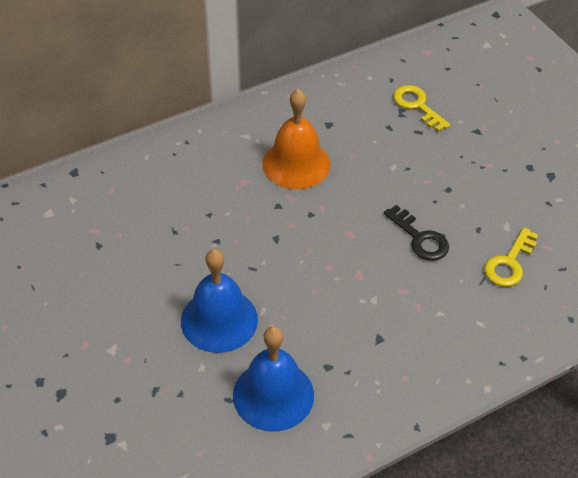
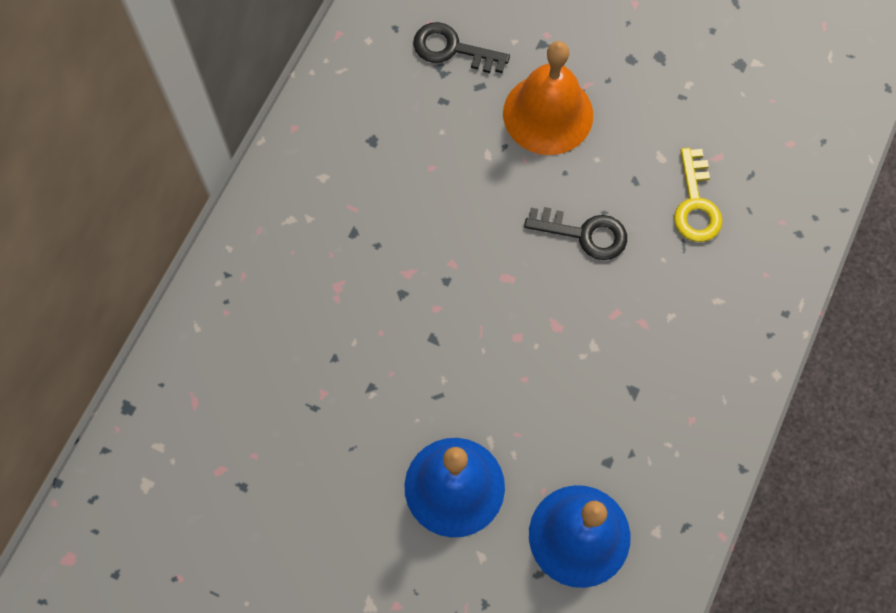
camera: 35 degrees left, 20 degrees up
orange bell [263,89,330,189] -> orange bell moved to [503,41,593,155]
yellow key [393,85,450,132] -> black key [413,22,510,73]

